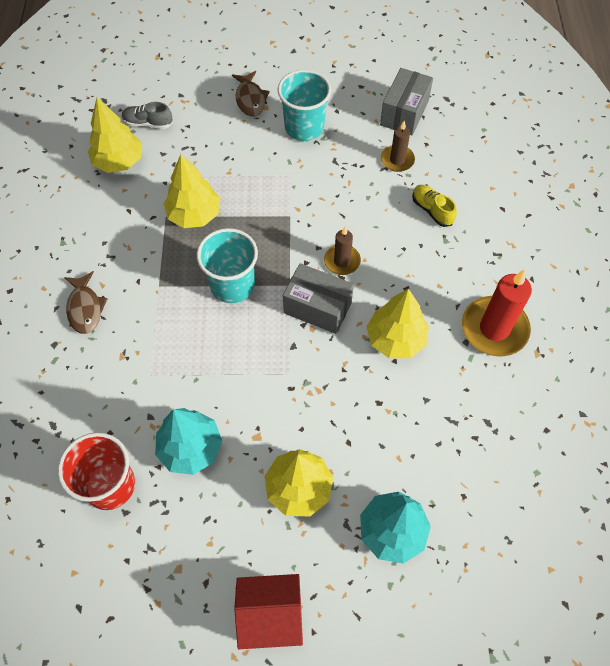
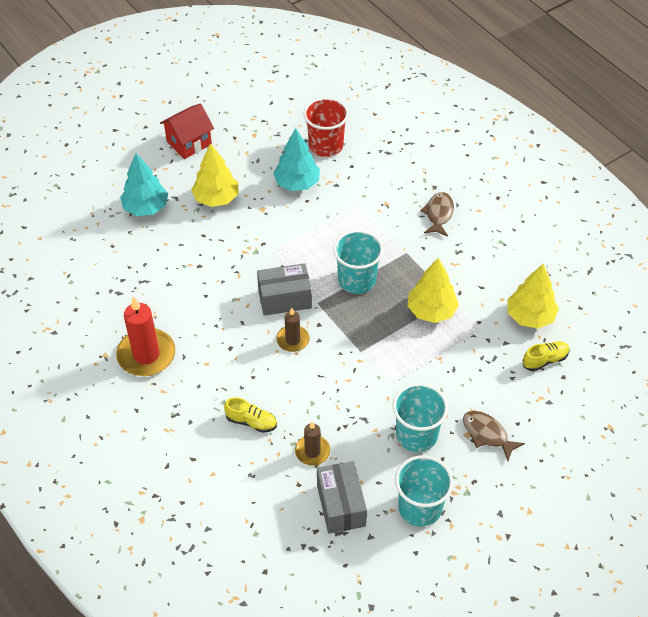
camera: 145 degrees right, 10 degrees down
brown fish [64,271,107,334] -> brown fish turned 60 degrees clockwise [420,192,454,237]
grey shoe [122,102,173,129] -> yellow shoe [523,341,570,371]
yellow tree [366,288,429,358] -> none
none -> turquoise cup [395,455,453,527]

